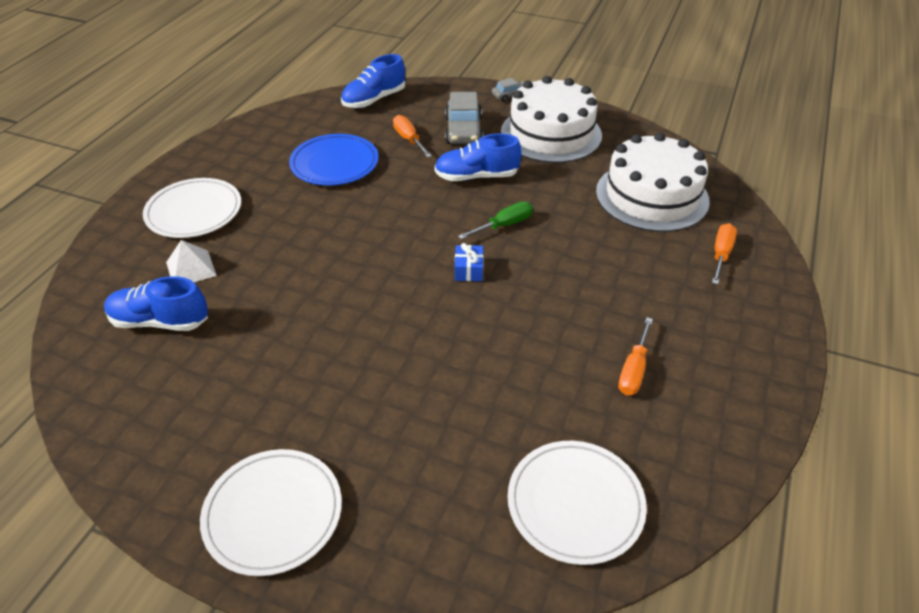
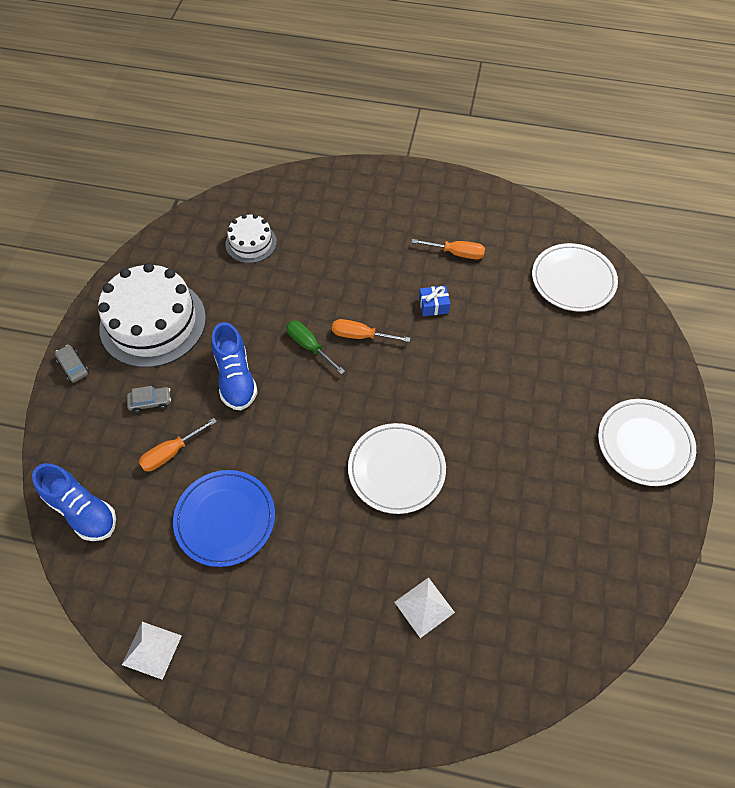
camera: 100 degrees left, 15 degrees up
blue shoe [104,276,208,331] -> none
white plate [143,178,241,238] -> white plate moved to [348,423,446,514]
grey car [445,92,483,144] -> grey car [127,386,171,413], size x0.54
blue gift [455,243,484,281] -> blue gift moved to [419,285,450,316]
white cake [596,132,710,232] -> white cake [225,214,277,263], size x0.52
orange screwdriver [712,223,737,285] -> orange screwdriver moved to [332,319,410,342]
none -> white pyramid [122,622,182,680]

